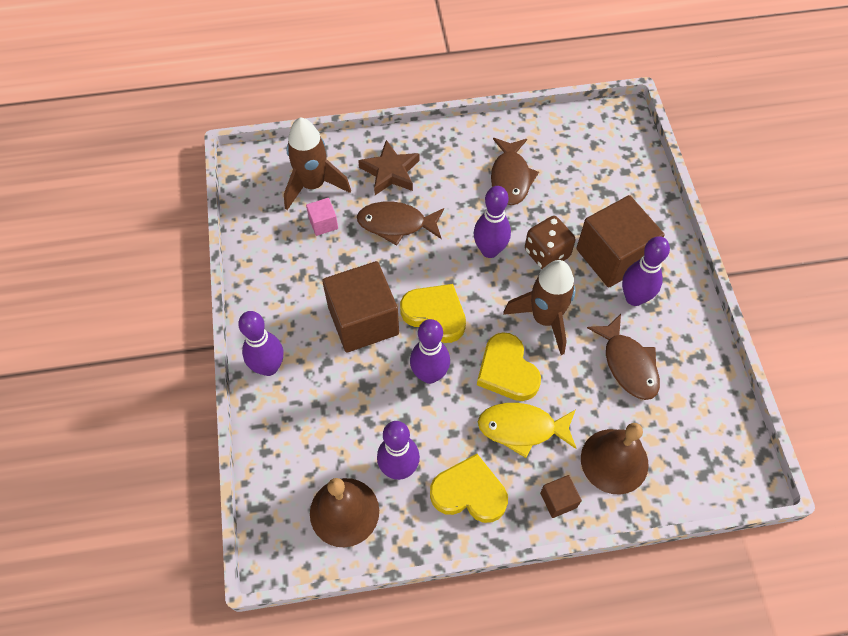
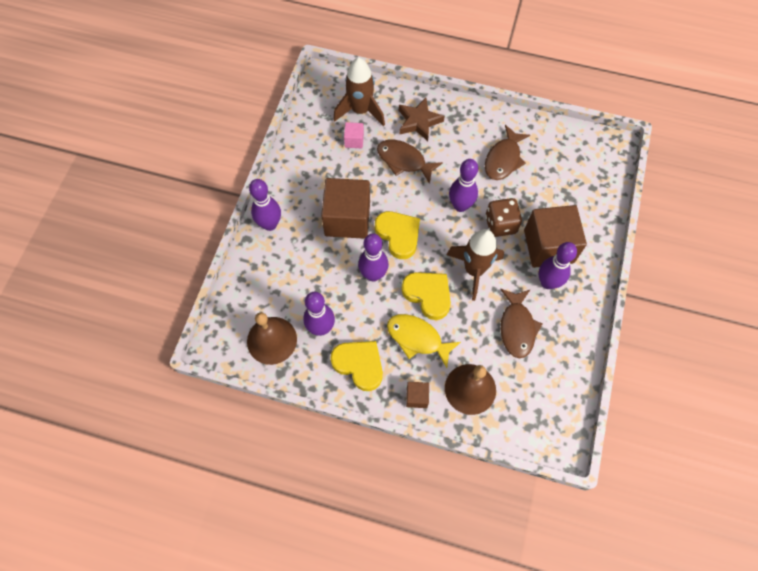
camera: 25 degrees right, 5 degrees up
yellow heart [477,332,541,401] -> yellow heart turned 135 degrees clockwise [401,272,451,320]

